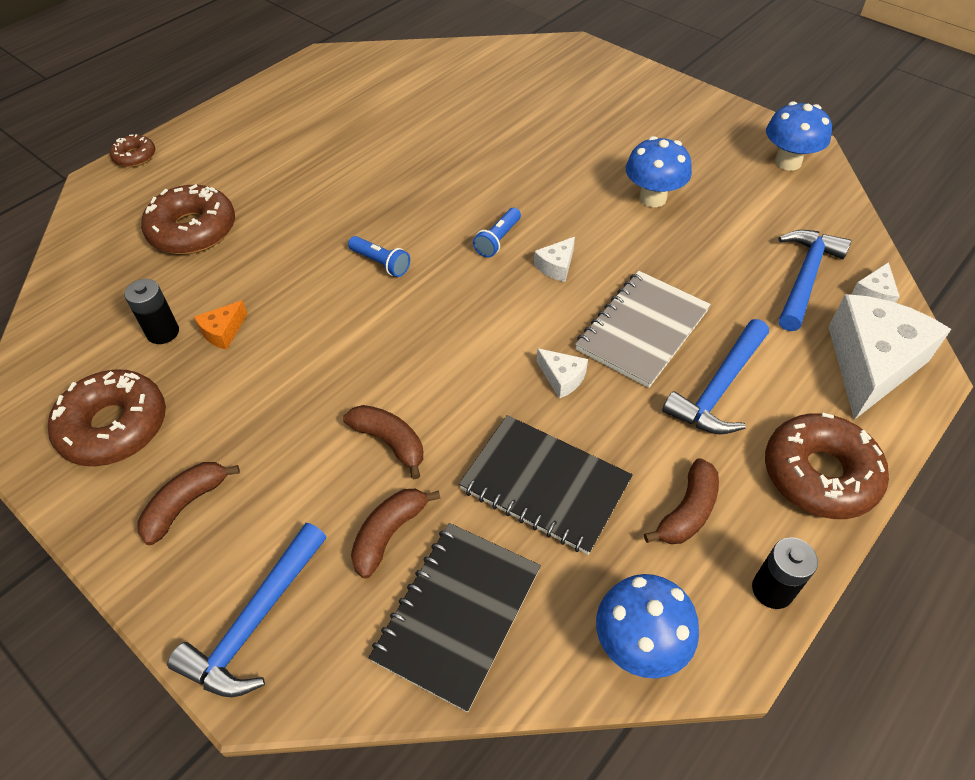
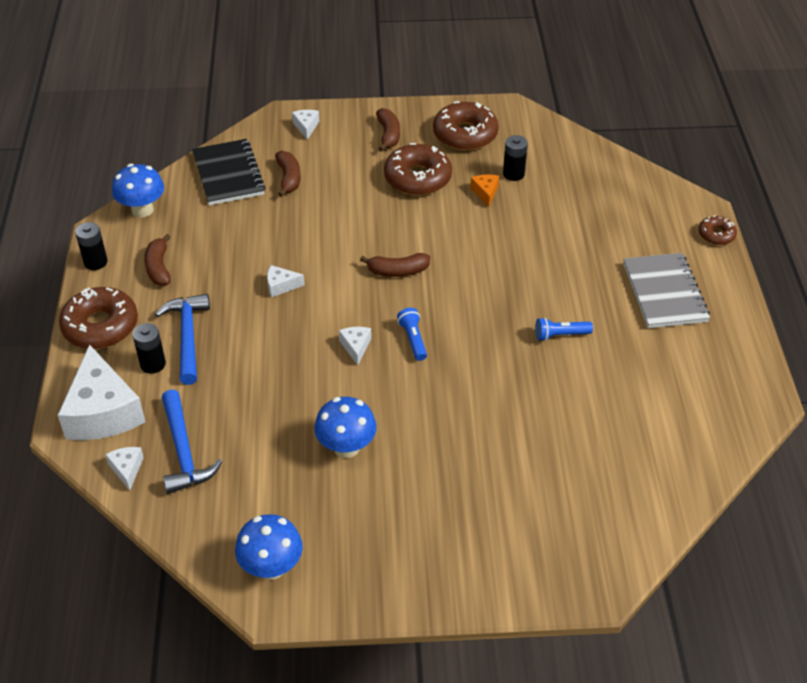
camera: 135 degrees right, 5 degrees down
brown donut [141,184,235,254] -> brown donut moved to [384,143,452,195]
blue hammer [167,523,326,697] -> white cheese [292,110,319,140]
brown banana [343,405,423,479] -> brown banana moved to [360,253,430,277]
blue flashlight [348,236,410,277] -> blue flashlight moved to [536,318,593,341]
black notebook [459,415,633,555] -> none
grey notebook [575,271,711,388] -> grey notebook moved to [623,253,710,328]
none -> black battery [133,323,166,374]

